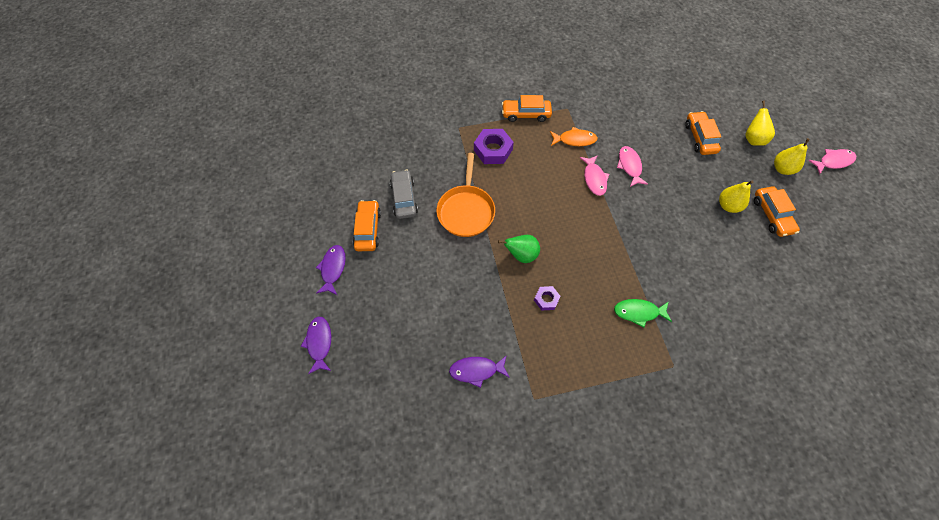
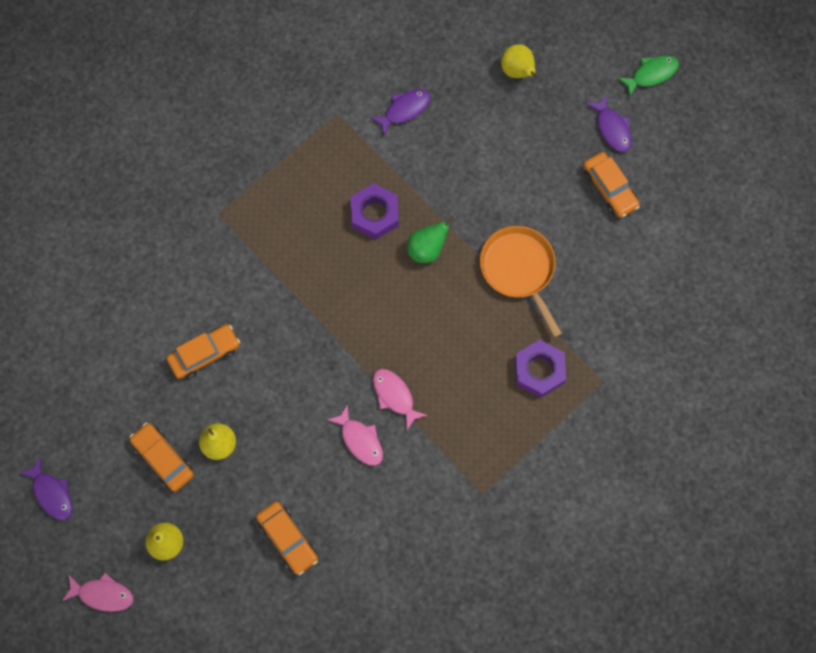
camera: 150 degrees right, 10 degrees up
purple fish [301,316,331,374] -> purple fish moved to [20,457,73,520]
grey car [390,170,418,219] -> none
orange car [502,95,552,122] -> orange car moved to [167,324,240,379]
purple nut [534,286,561,311] -> purple nut [351,183,399,239], size x1.78
orange fish [550,127,598,146] -> none
green fish [614,299,672,328] -> green fish moved to [618,56,679,97]
yellow pear [746,101,775,146] -> yellow pear moved to [501,44,538,79]
pink fish [808,149,856,174] -> pink fish turned 120 degrees counterclockwise [62,573,134,612]

